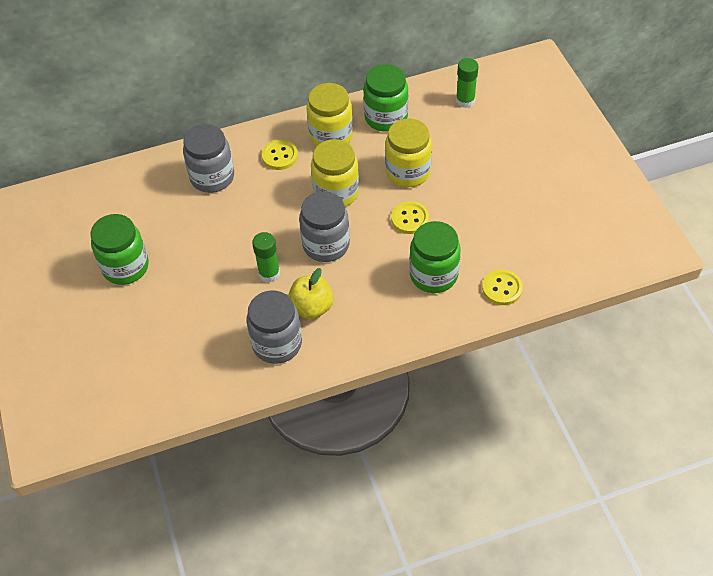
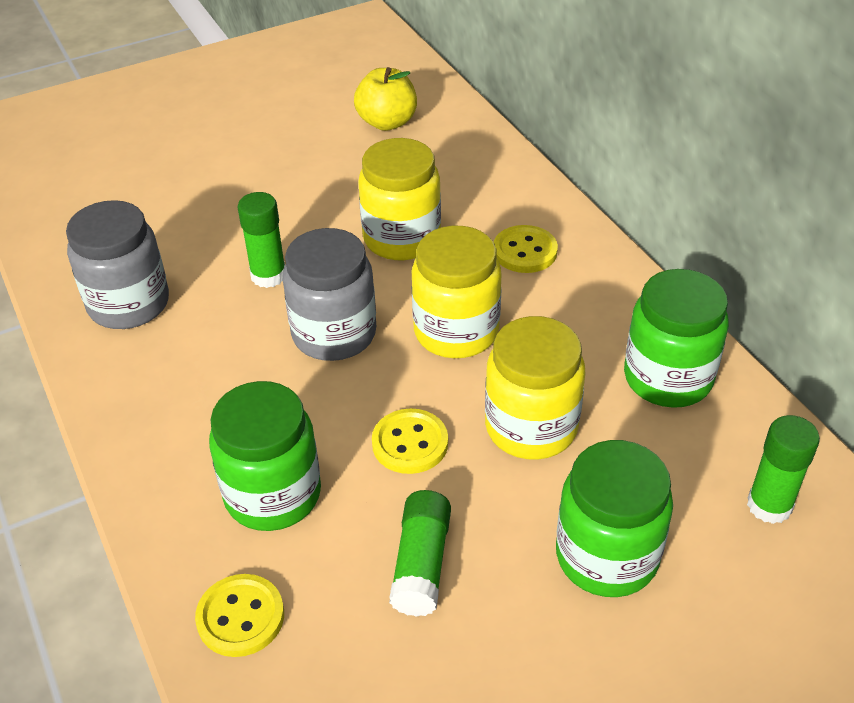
camera: 80 degrees right, 10 degrees down
green jar [90,214,149,285] -> green jar moved to [556,440,673,597]
grey jar [183,124,234,193] -> none
yellow apple [288,268,333,319] -> yellow apple moved to [354,67,417,131]
yellow jar [307,83,353,147] -> yellow jar moved to [358,138,441,260]
none -> green glue stick [389,490,451,617]

